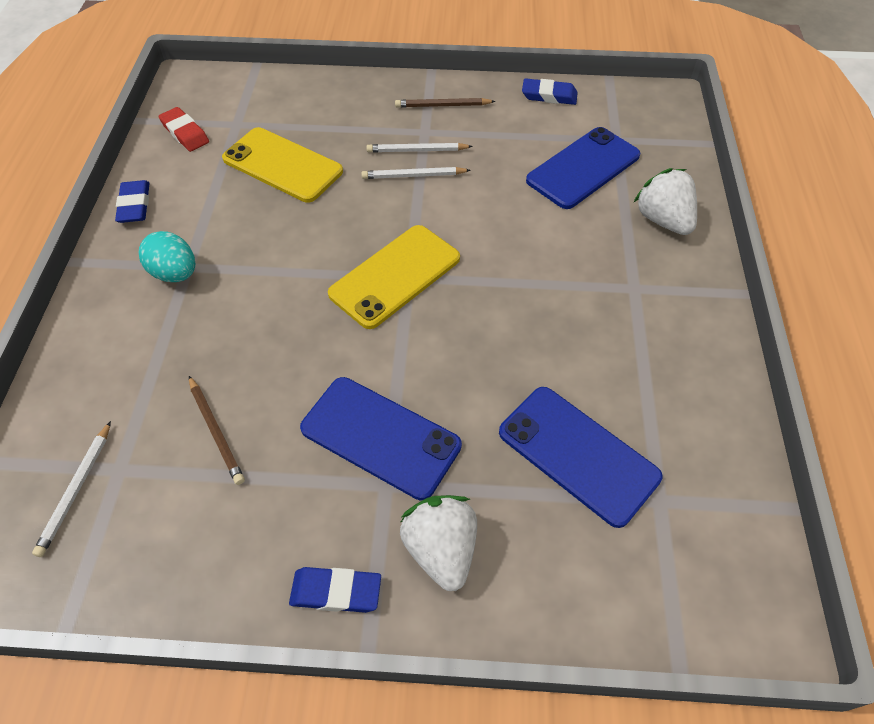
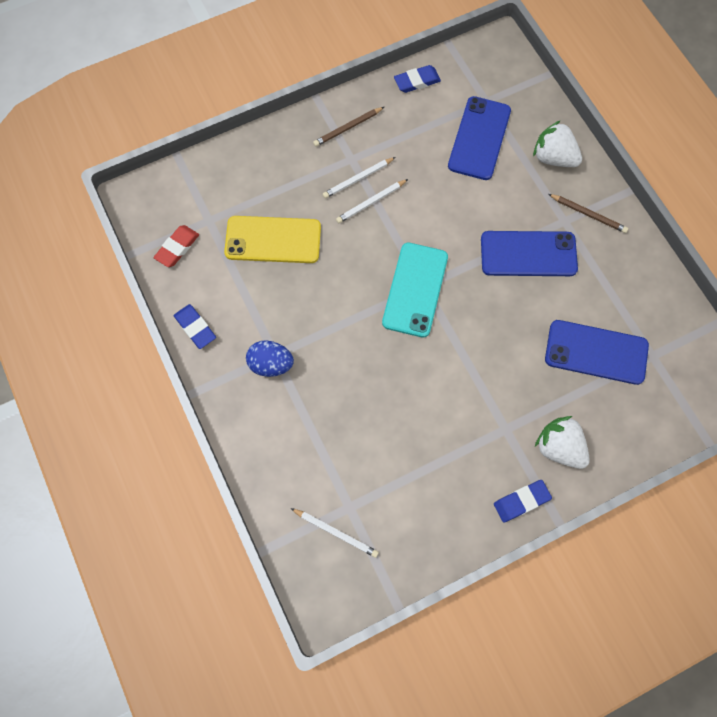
camera: 30 degrees left, 15 degrees up
white pencil [32,421,111,557] -> white pencil turned 45 degrees counterclockwise [291,508,379,558]
turquoise egg [139,231,195,282] -> blue egg [246,340,294,377]
red eraser [159,107,209,152] -> red eraser turned 75 degrees counterclockwise [153,225,199,267]
brown pencil [189,376,245,485] -> brown pencil moved to [548,194,628,233]
blue phone [300,377,462,501] -> blue phone moved to [481,231,578,276]
yellow phone [328,225,460,329] -> turquoise phone [382,243,448,338]

